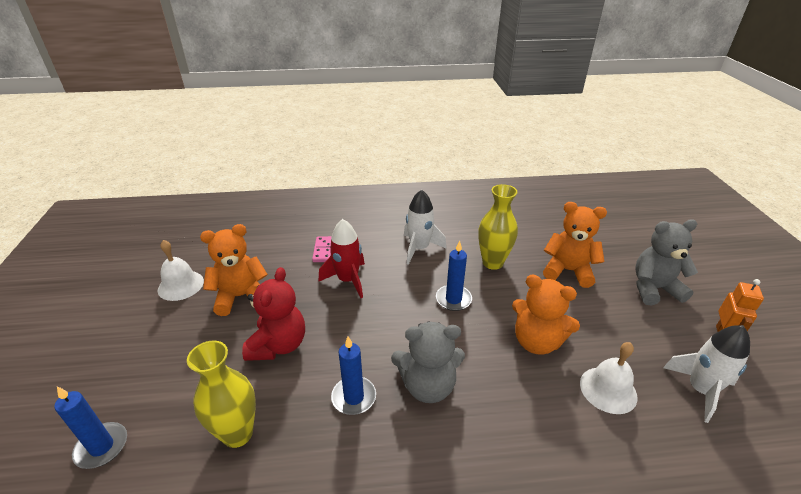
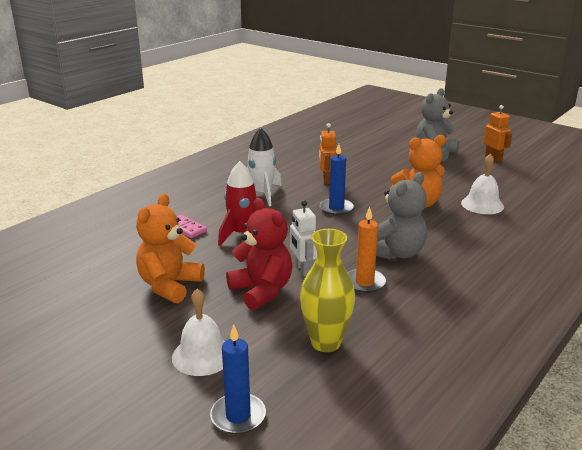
camera: 45 degrees left, 10 degrees down
white bell [158,240,204,301] -> white bell moved to [172,289,225,376]
blue candle [331,337,376,415] -> orange candle [348,206,386,293]
yellow vase [478,184,518,270] -> orange robot [319,123,336,184]
orange teddy bear [543,202,607,288] -> none
white rocket [663,325,750,423] -> none
none -> white robot [290,200,317,277]

